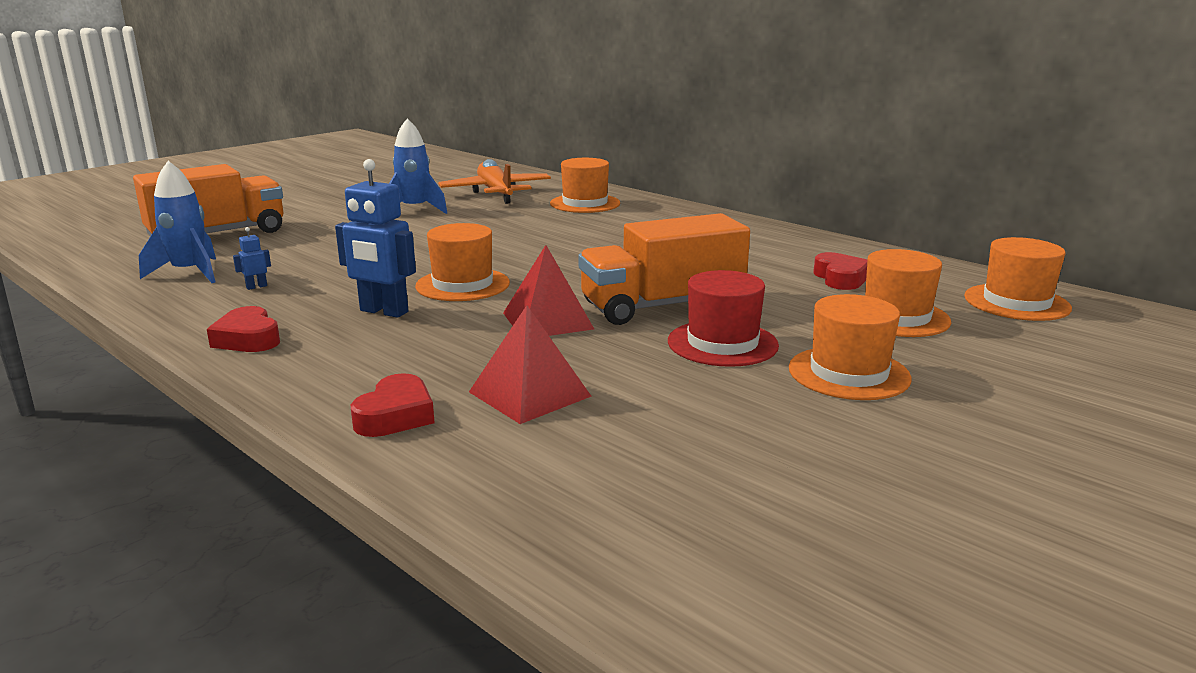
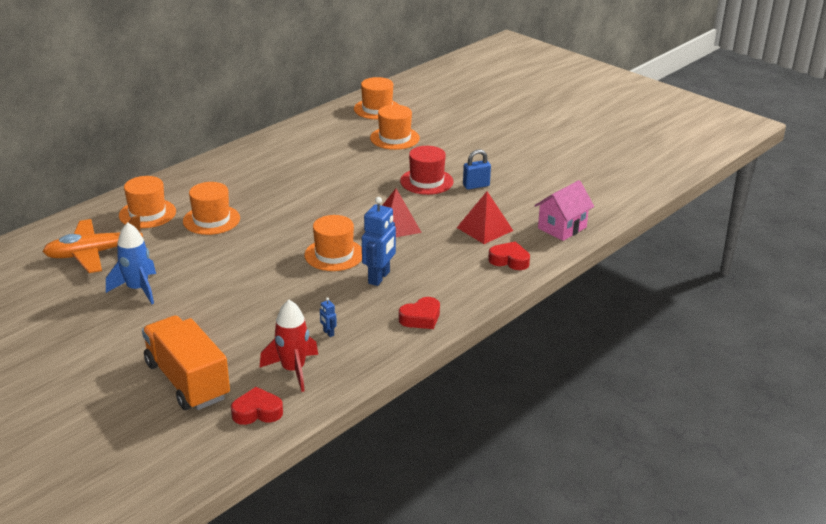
camera: 90 degrees left, 10 degrees up
blue rocket [139,161,216,283] -> red rocket [260,300,318,392]
orange truck [578,213,750,325] -> none
orange hat [789,294,912,400] -> orange hat moved to [183,182,240,235]
red heart [813,252,868,290] -> red heart moved to [231,387,283,425]
none -> blue padlock [463,149,491,190]
none -> pink house [535,180,594,241]

